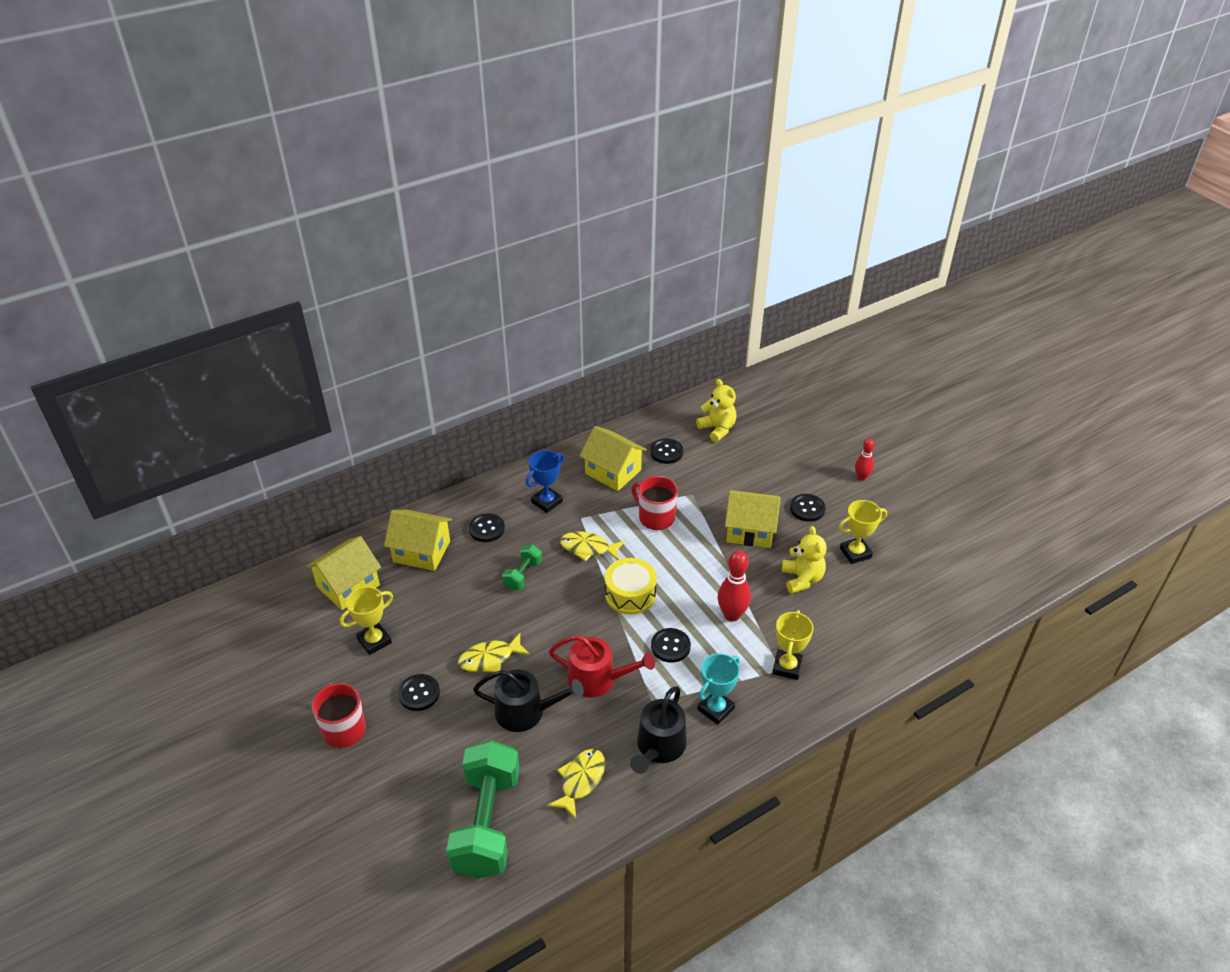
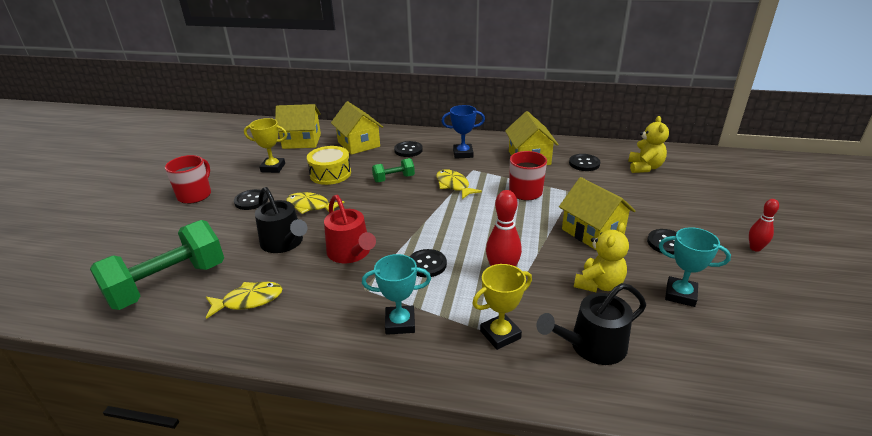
camera: 45 degrees right, 10 degrees down
yellow drum [605,558,657,614] -> yellow drum moved to [307,146,351,185]
black watering can [630,686,687,774] -> black watering can moved to [536,283,646,365]
yellow trophy [838,500,887,564] -> turquoise trophy [659,227,731,307]

